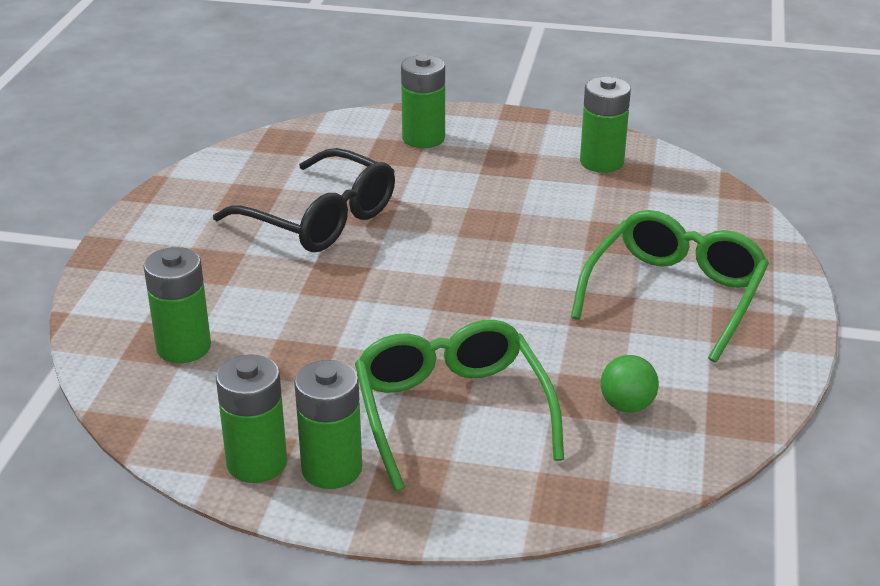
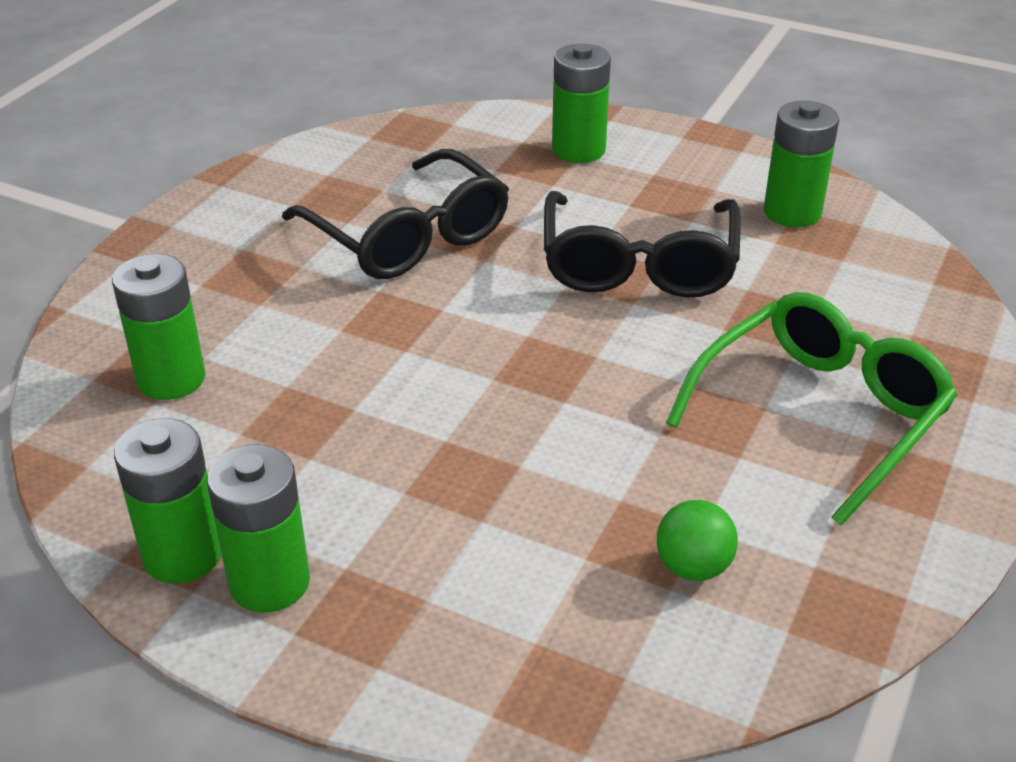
camera: 15 degrees right, 5 degrees up
green glasses [355,320,564,491] -> none
none -> black glasses [544,191,741,298]

